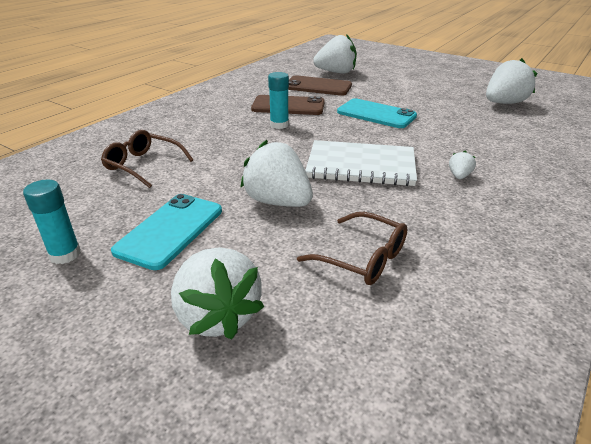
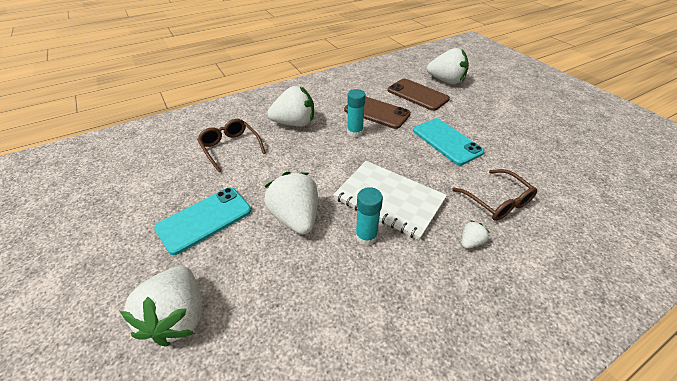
camera: 25 degrees right, 10 degrees up
turquoise glue stick [23,180,81,264] -> turquoise glue stick moved to [356,187,383,245]
brown glasses [297,212,407,285] -> brown glasses moved to [452,169,537,221]
white strawberry [486,58,537,104] -> white strawberry moved to [267,86,314,127]

